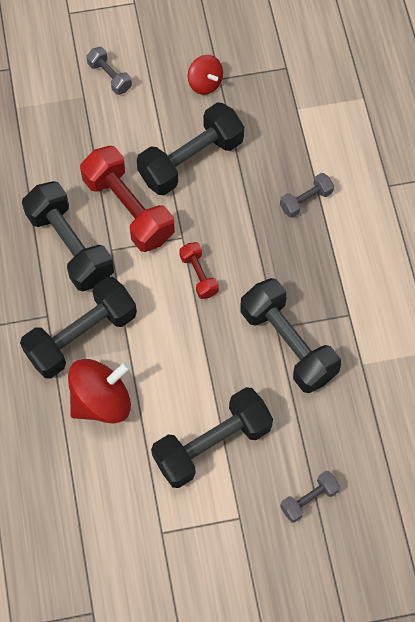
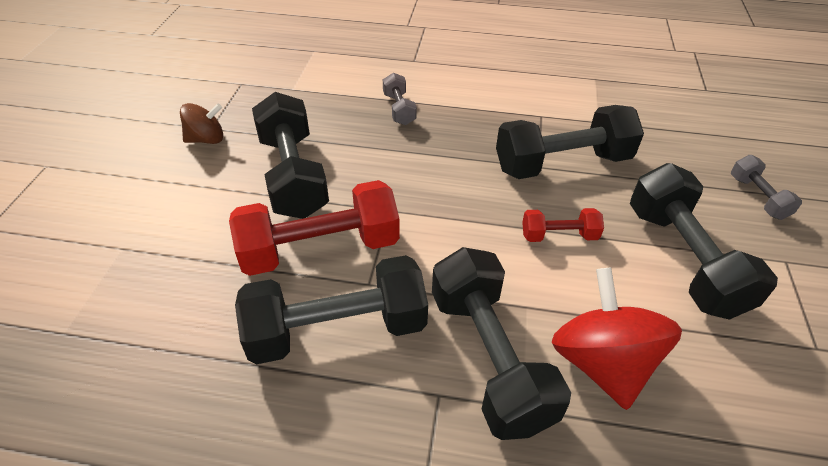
camera: 70 degrees left, 20 degrees down
grey dumbbell [86,47,132,95] -> none
red dumbbell [179,242,219,299] -> red dumbbell moved to [522,208,604,242]
red spinning top [188,55,223,95] -> brown spinning top [180,103,223,144]

